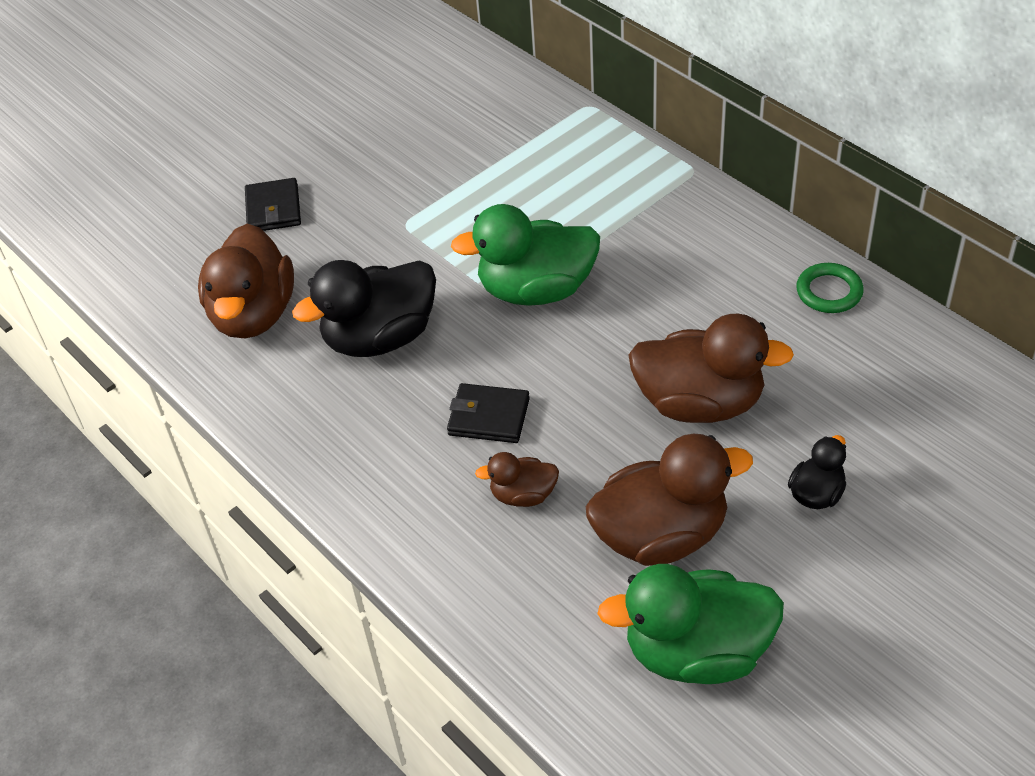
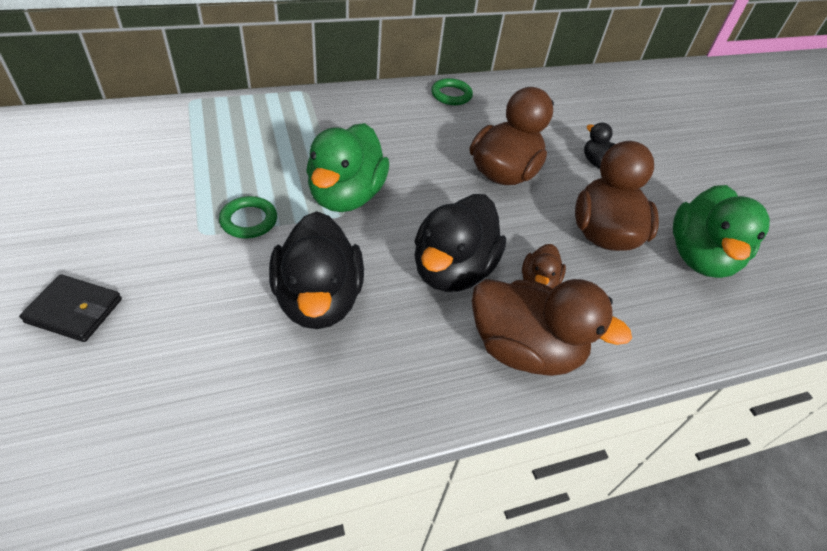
camera: 75 degrees left, 0 degrees up
brown duck [198,224,294,338] -> brown duck moved to [472,279,632,376]
black wallet [447,383,530,443] -> black duck [414,194,506,292]
none -> green ring [219,196,277,238]

